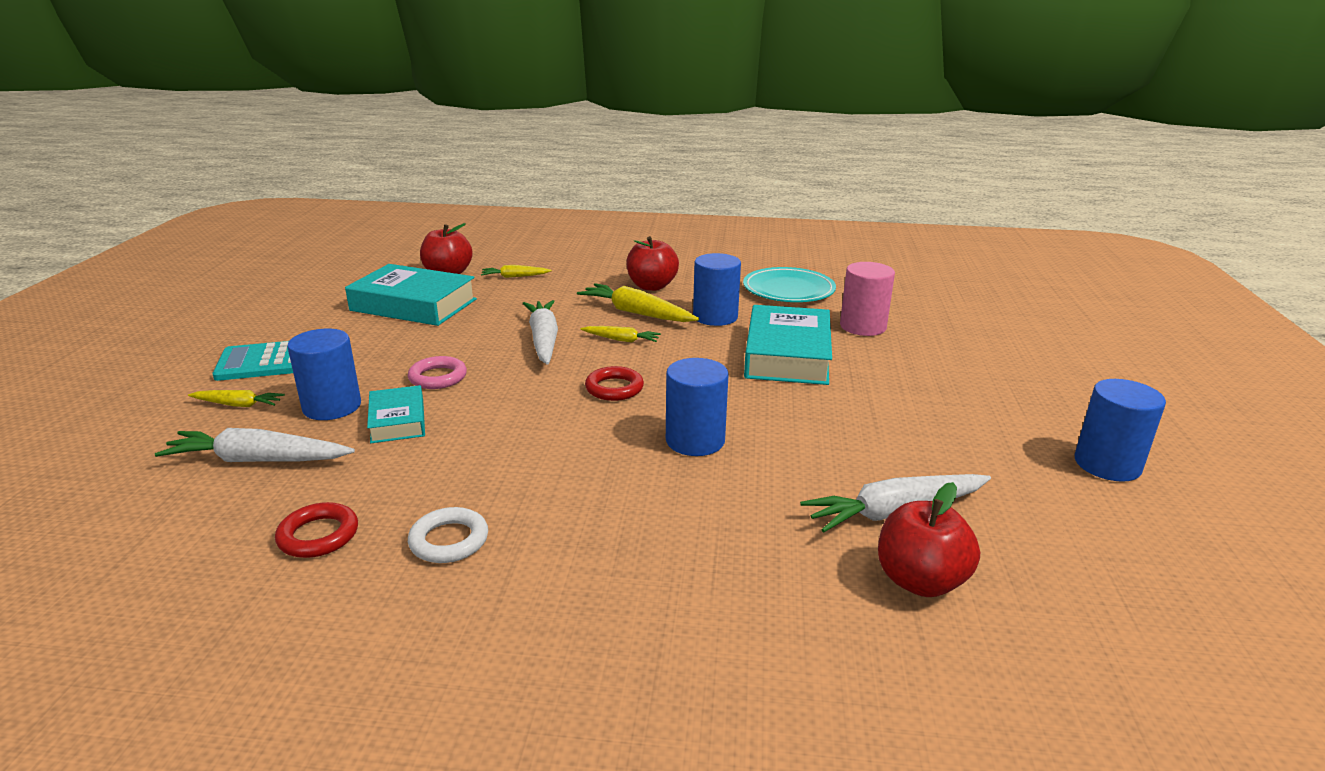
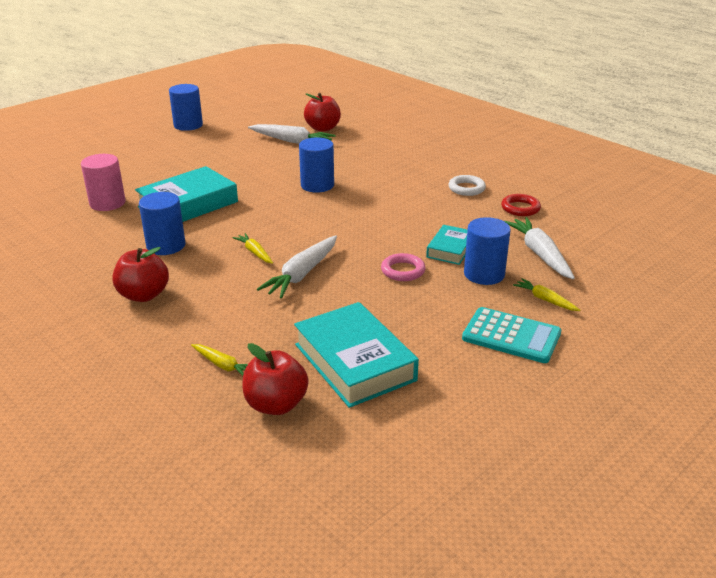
camera: 140 degrees left, 5 degrees up
white carrot [155,428,355,462] -> white carrot turned 150 degrees counterclockwise [504,217,575,279]
yellow carrot [577,283,699,322] -> none
red ring [585,366,644,401] -> none
turquoise plate [743,267,836,302] -> none

